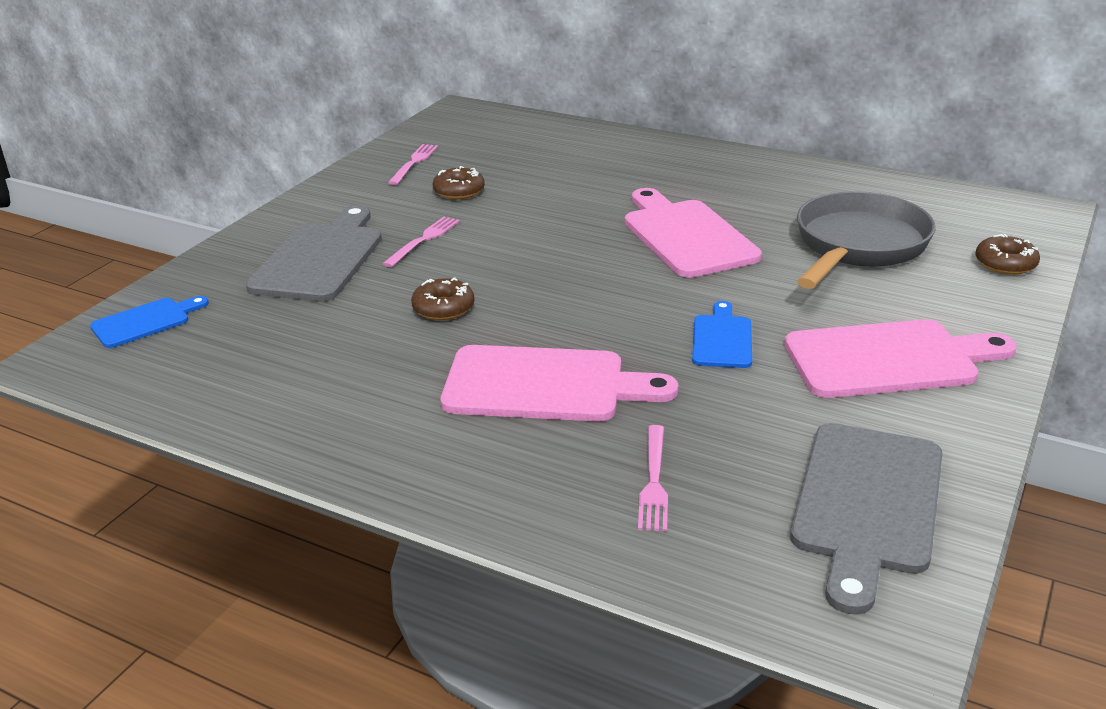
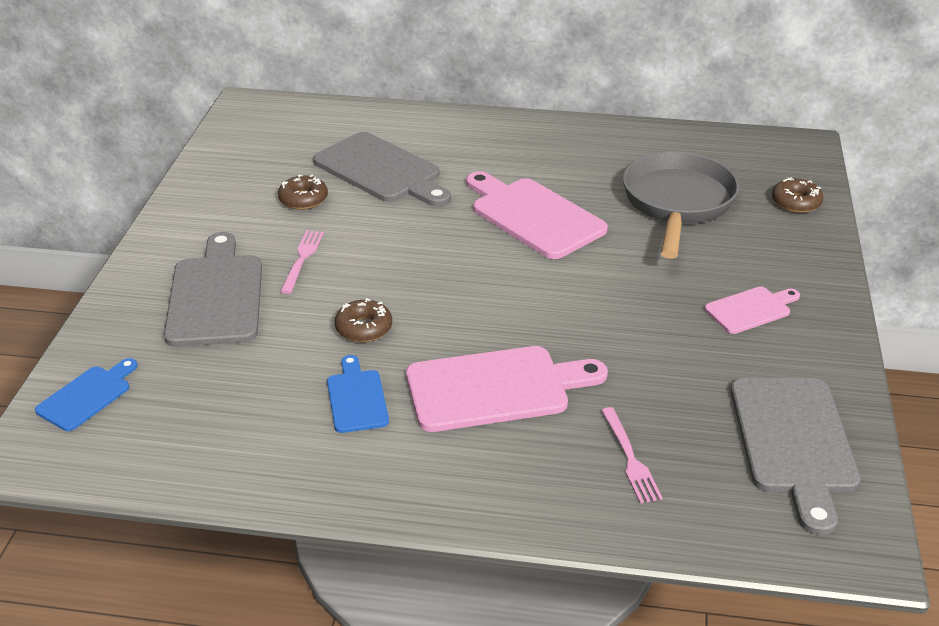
camera: 20 degrees left, 5 degrees up
pink fork [388,144,438,185] -> none
blue cutting board [692,301,752,368] -> blue cutting board moved to [327,355,389,433]
pink cutting board [785,319,1017,398] -> pink cutting board [705,287,800,334], size x0.55
none -> grey cutting board [313,132,451,206]

